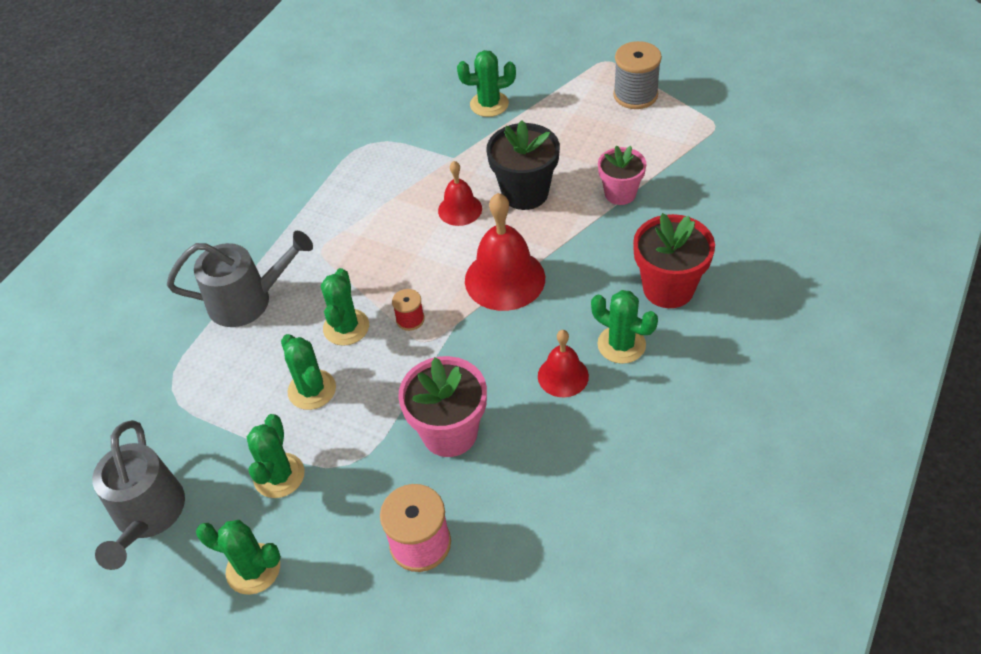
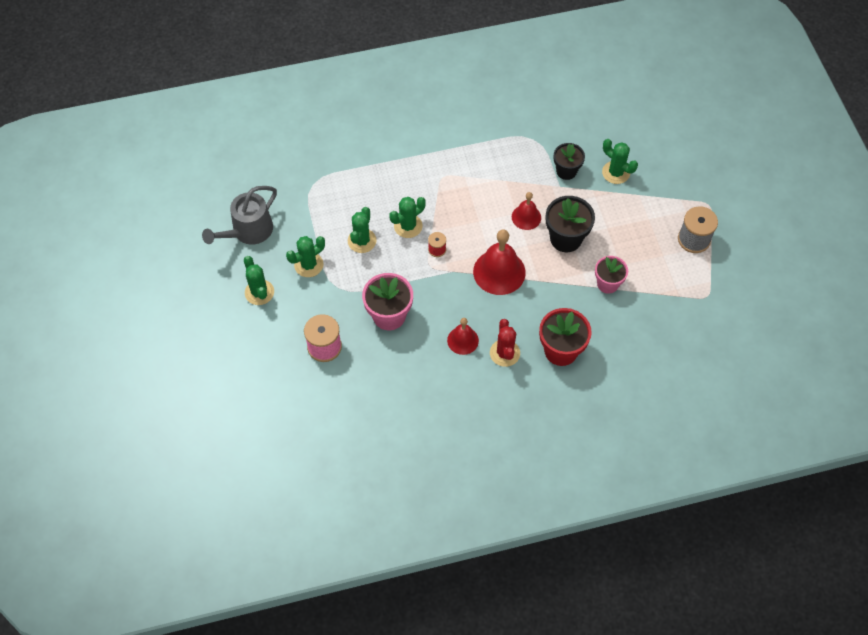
camera: 45 degrees right, 10 degrees up
grey watering can [167,231,313,327] -> none
green cactus [591,290,658,364] -> red cactus [490,319,520,367]
none -> black flower pot [554,143,585,180]

